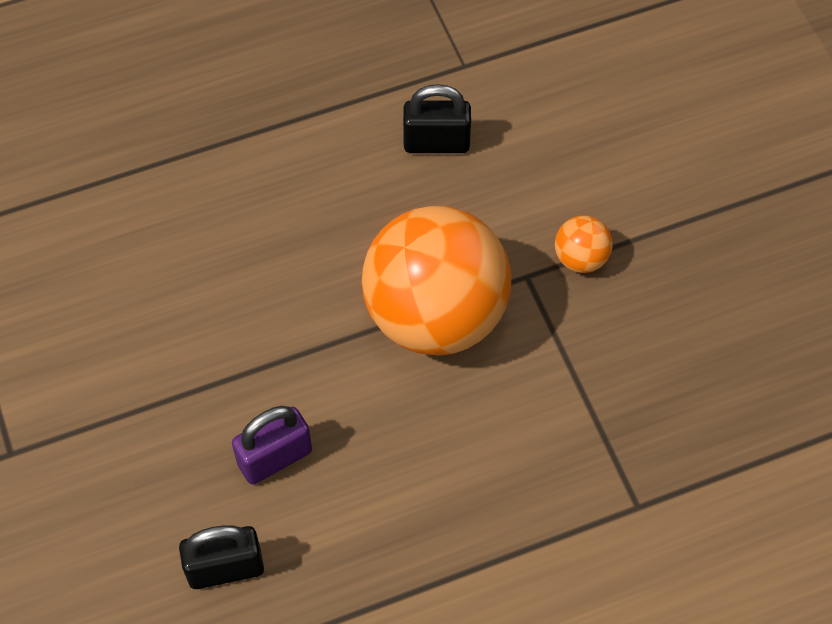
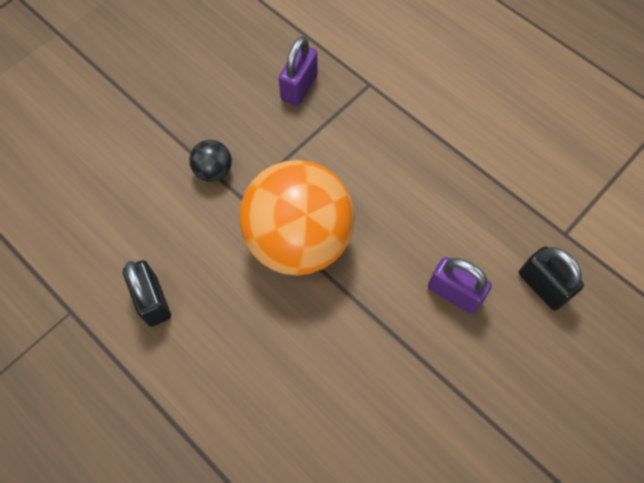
camera: 115 degrees left, 5 degrees up
orange ball [555,215,613,273] -> black ball [189,140,232,182]
none -> purple padlock [279,36,318,106]

